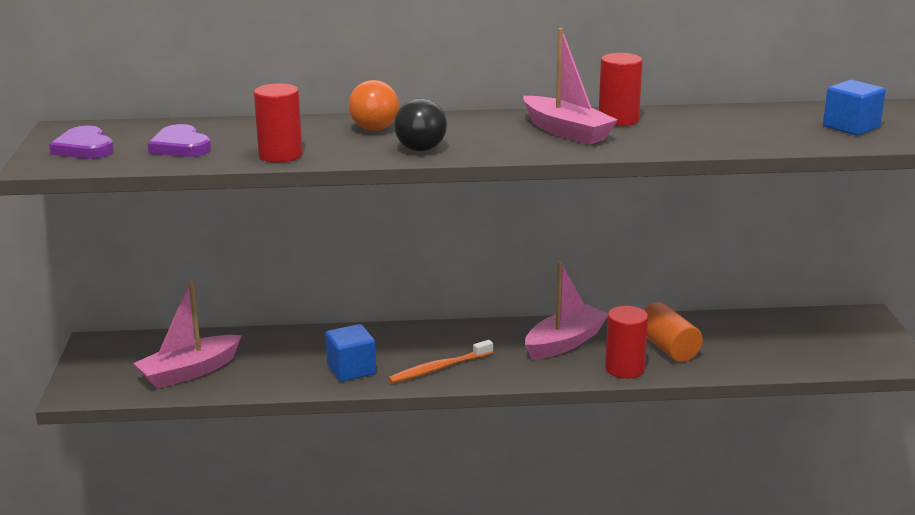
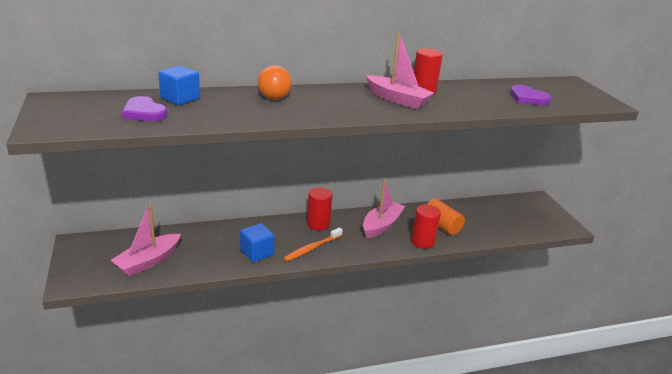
camera: 15 degrees left, 5 degrees up
purple heart [49,126,114,159] -> purple heart moved to [510,85,551,105]
red cylinder [254,83,303,163] -> red cylinder moved to [307,187,333,231]
black ball [394,98,447,151] -> none
blue cube [823,80,886,135] -> blue cube moved to [158,65,200,105]

